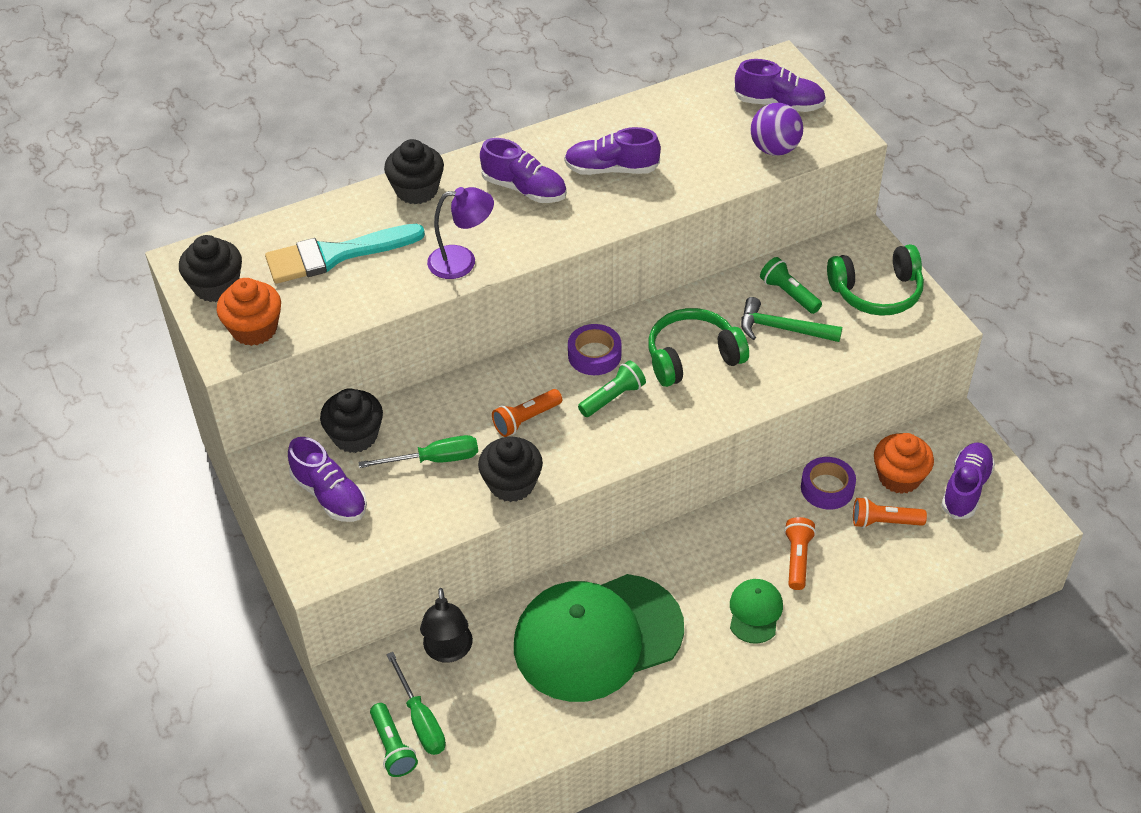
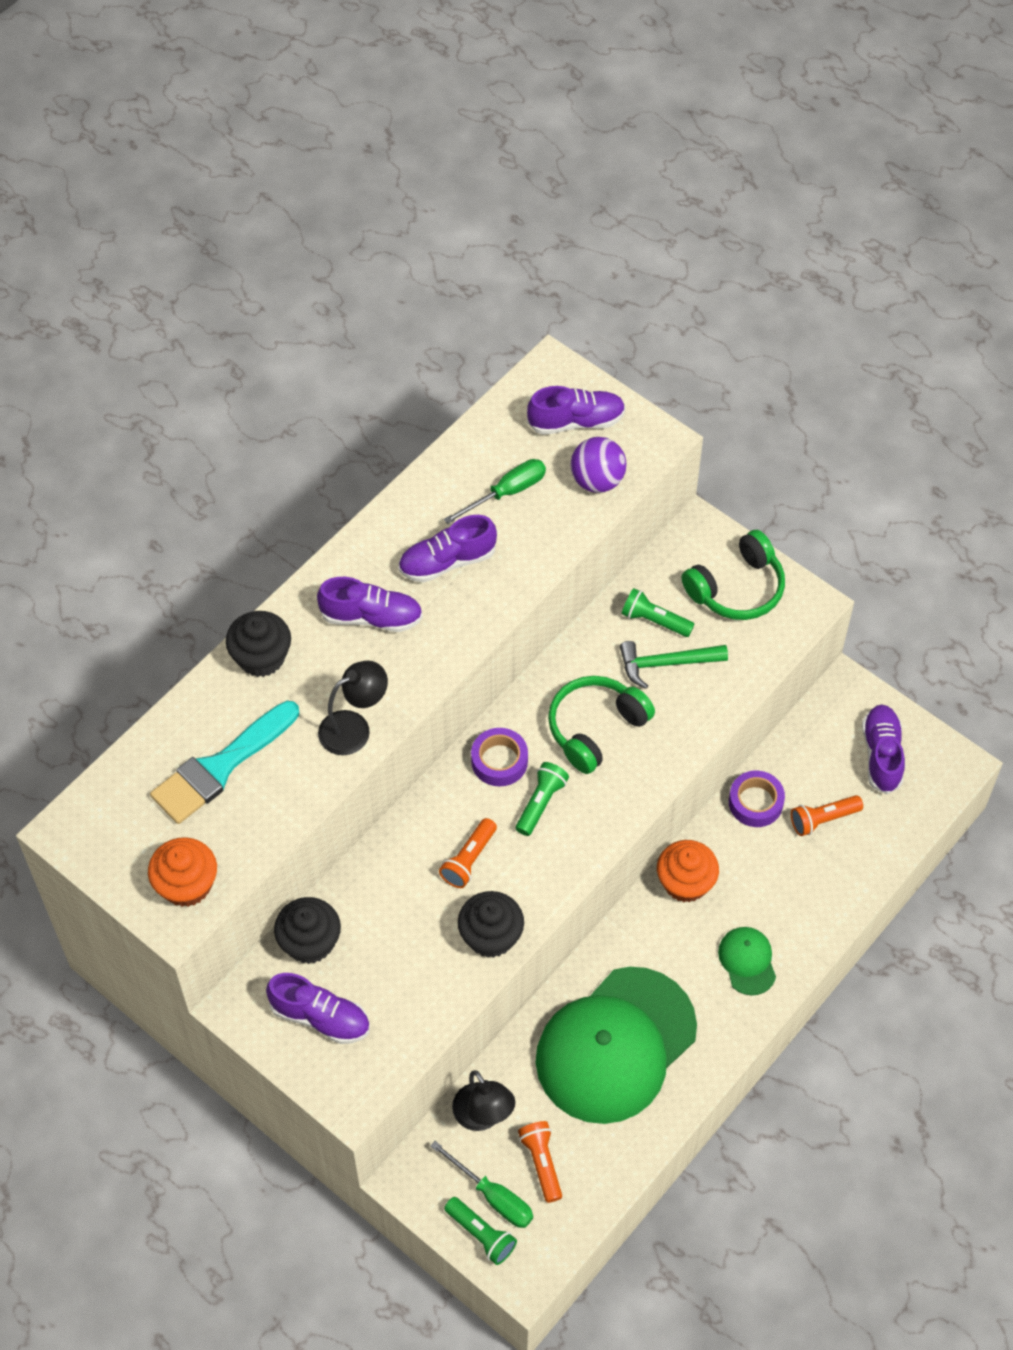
camera: 25 degrees left, 10 degrees up
black cupcake [179,235,242,302] -> none
green screwdriver [358,435,478,468] -> green screwdriver moved to [444,459,546,524]
purple lamp [427,187,494,279] -> black lamp [318,660,388,755]
orange flashlight [784,517,816,590] -> orange flashlight moved to [518,1121,562,1203]
orange cupcake [874,433,934,494] -> orange cupcake moved to [657,840,719,902]

